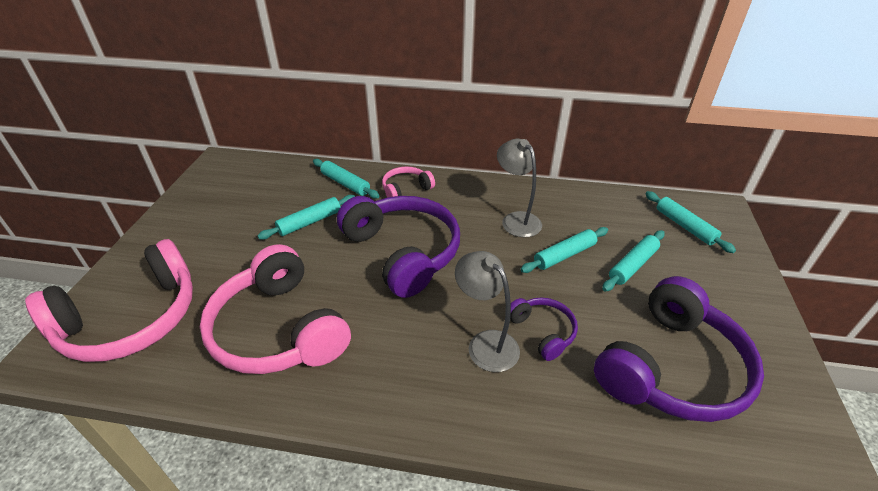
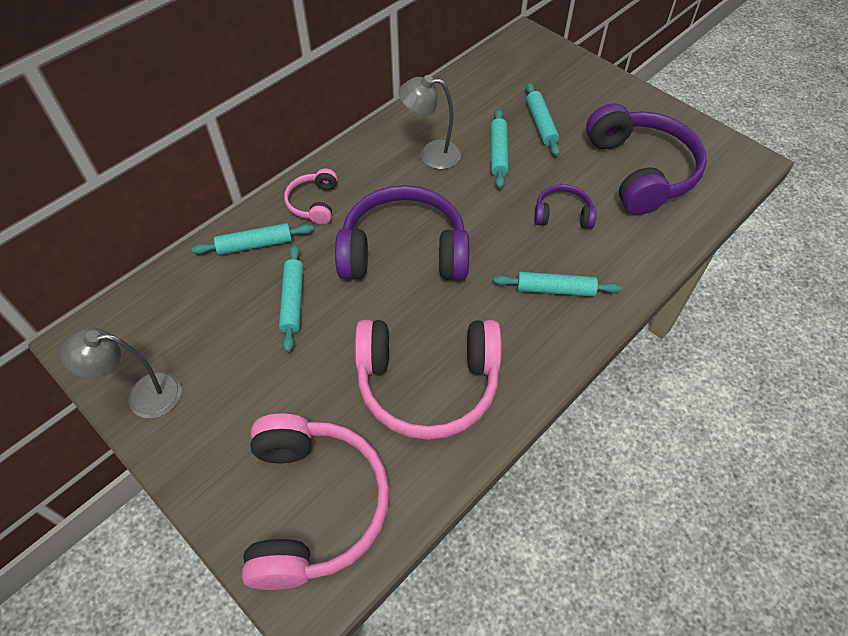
camera: 55 degrees left, 15 degrees up
grey lamp [455,251,520,372] -> grey lamp moved to [60,327,182,418]
turquoise rolling pin [645,191,736,253] -> turquoise rolling pin moved to [493,272,621,297]

